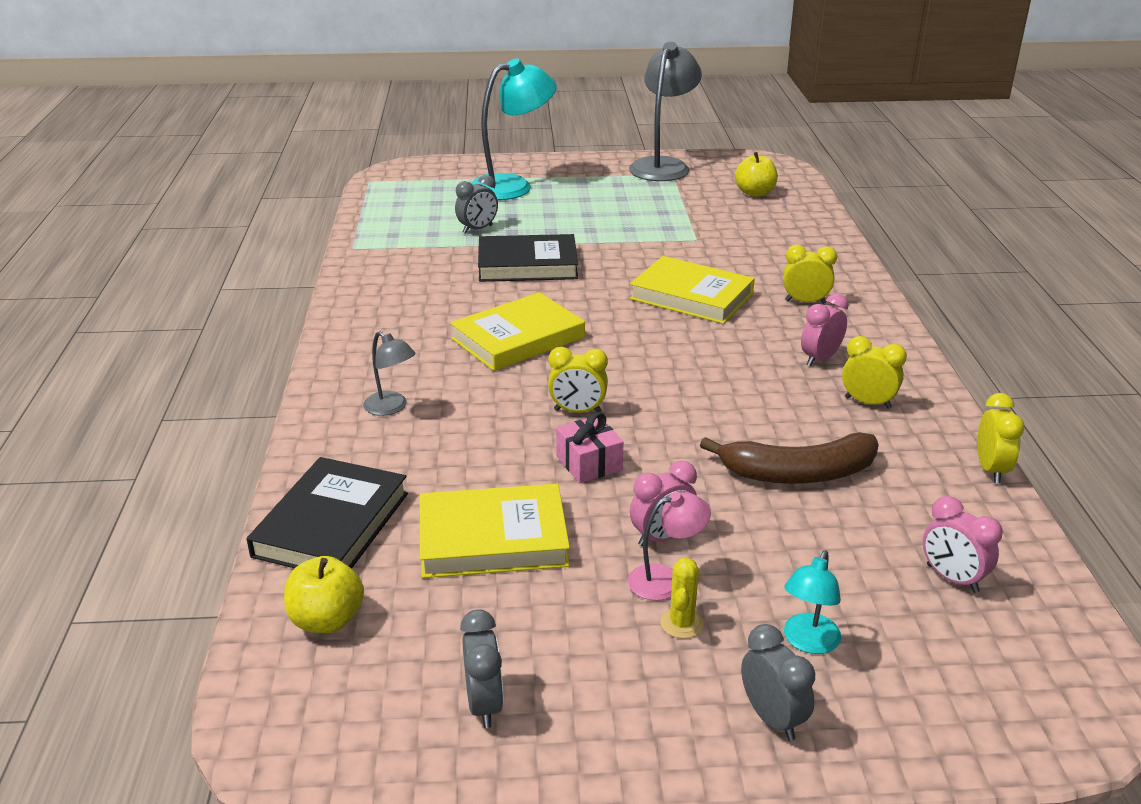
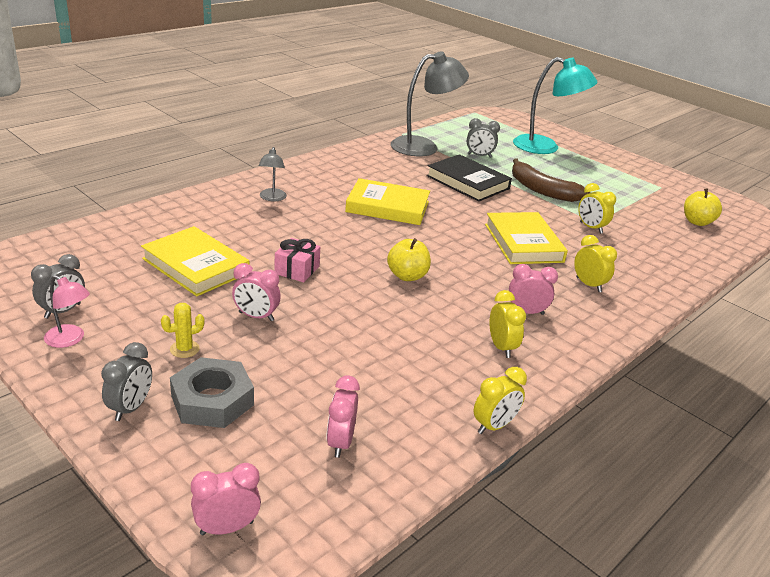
camera: 45 degrees right, 0 degrees up
black book [247,457,408,569] -> none
yellow apple [284,556,364,633] -> yellow apple moved to [387,238,431,281]
yellow clock [548,347,608,413] -> yellow clock moved to [578,183,616,234]
pink lamp [628,492,711,601] -> pink lamp moved to [44,275,90,348]
grey lamp [629,42,702,181] -> grey lamp moved to [391,51,469,156]
brown banana [700,432,879,484] -> brown banana moved to [512,158,590,202]
turquoise lamp [784,550,841,654] -> grey nut [170,357,254,428]
none -> pink clock [191,463,261,535]

